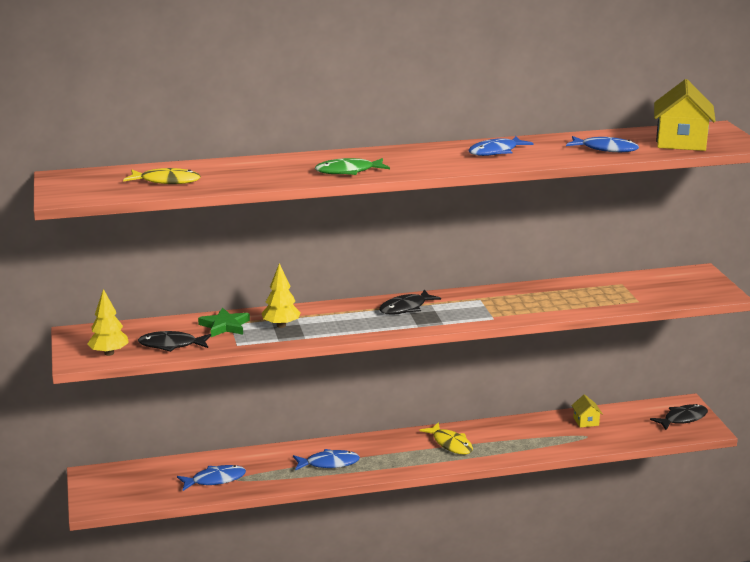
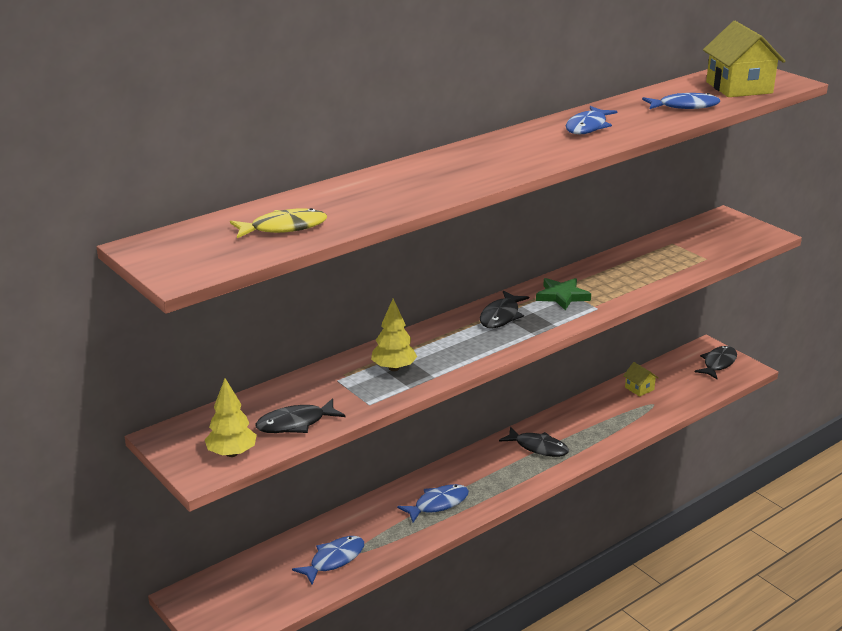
camera: 25 degrees left, 5 degrees up
green star [198,308,250,337] -> green star moved to [536,278,591,311]
green fish [315,158,390,175] -> none
yellow fish [420,422,473,455] -> black fish [499,427,569,457]

